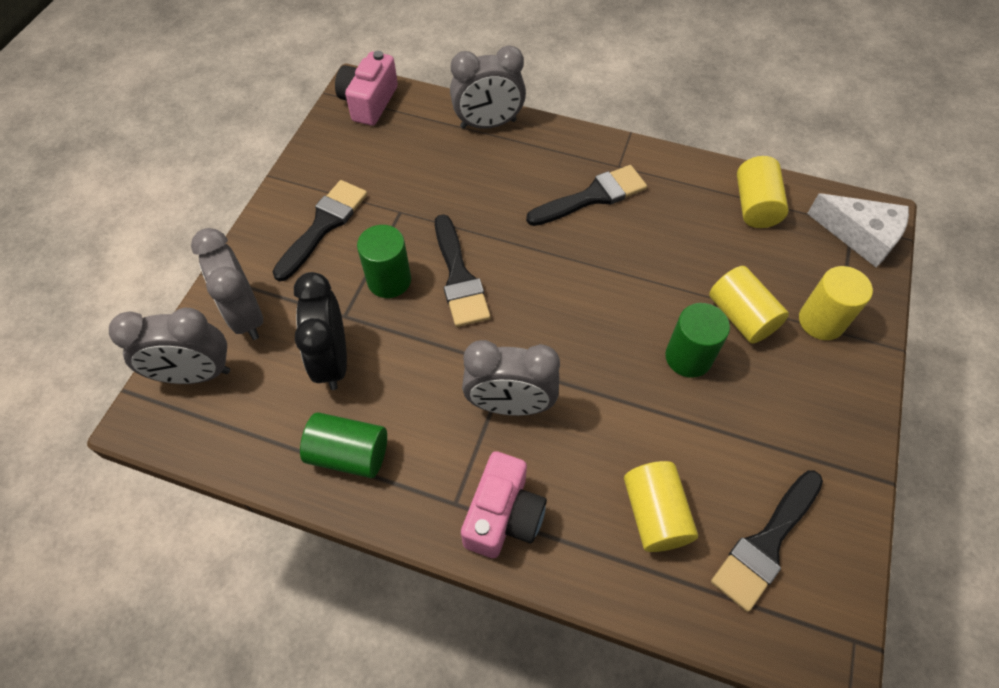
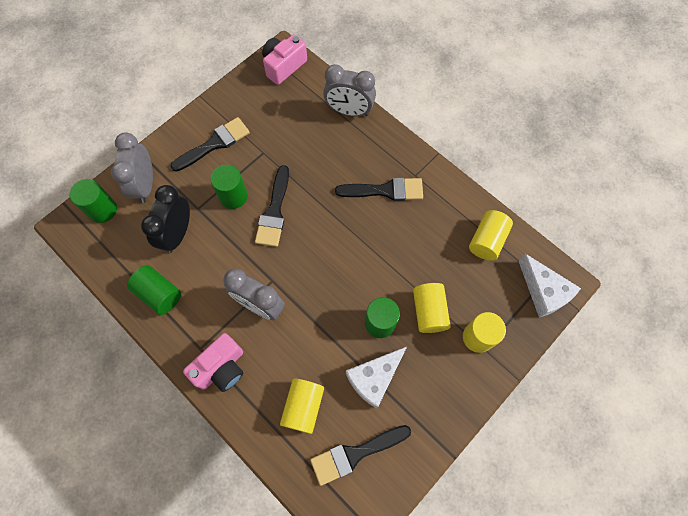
camera: 25 degrees right, 10 degrees up
grey clock [109,308,230,384] -> green cylinder [69,179,117,223]
none -> white cheese [346,347,407,409]

